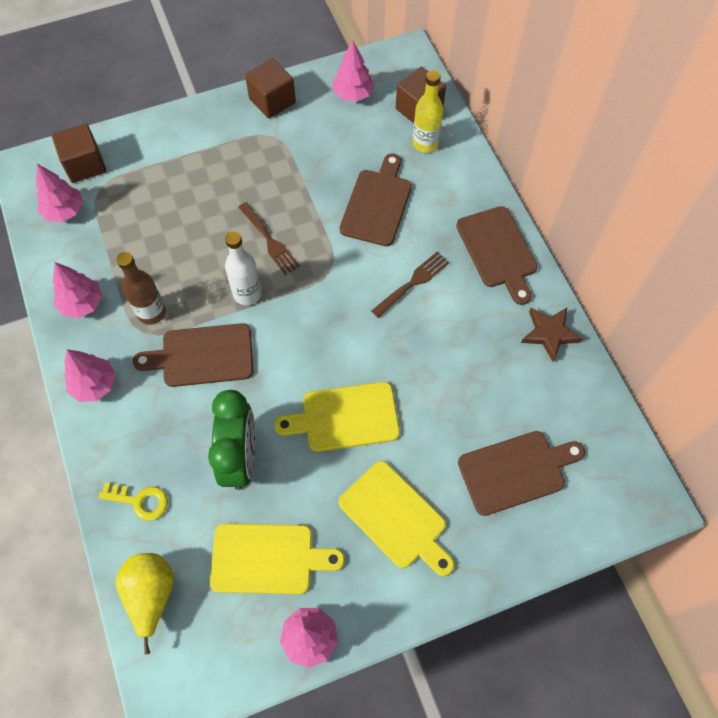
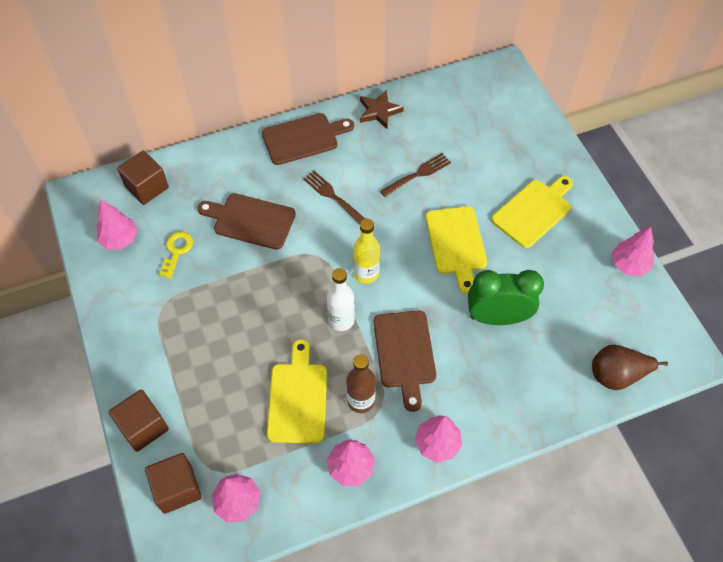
camera: 90 degrees left, 5 degrees down
yellow key [99,483,168,521] -> yellow key moved to [159,232,193,279]
yellow pear [116,553,174,655] -> brown pear [592,345,668,390]
yellow cutting board [210,523,345,594] -> yellow cutting board moved to [267,339,327,443]
brown fork [238,202,300,275] -> brown fork moved to [380,153,451,197]
brown cube [245,58,296,118] -> brown cube moved to [109,389,169,452]
yellow bottle [413,70,443,153] -> yellow bottle moved to [353,219,380,284]
brown cutting board [458,431,585,516] -> none

